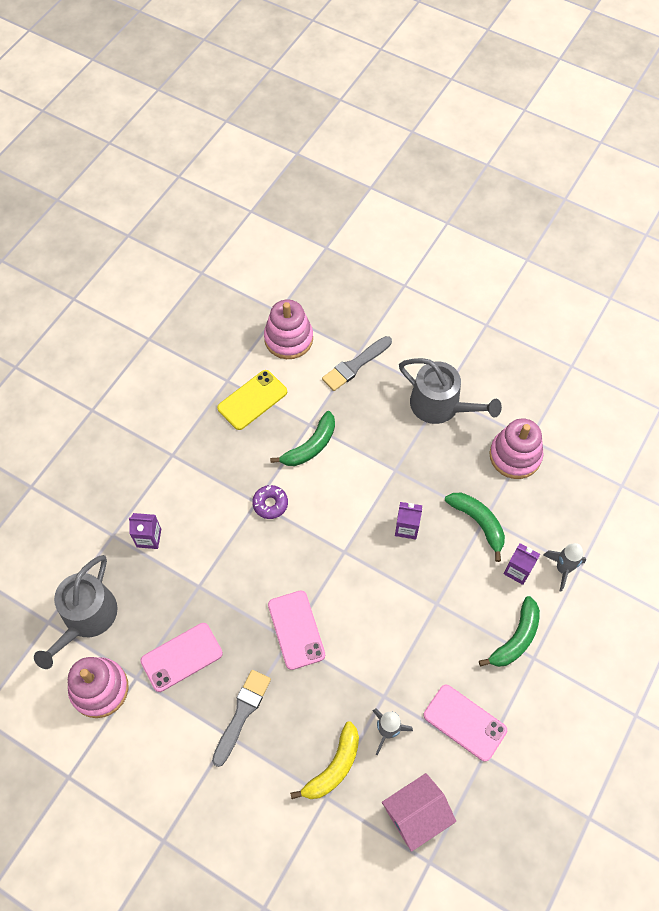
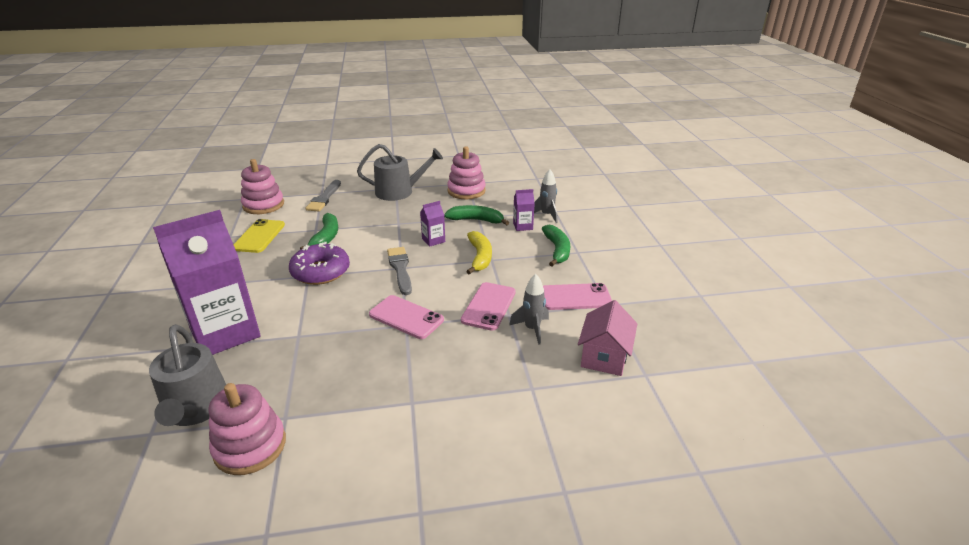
camera: 40 degrees left, 30 degrees down
purple carton [129,513,161,549] -> purple carton [153,210,261,355], size x2.46
pink phone [140,623,223,692] -> pink phone moved to [461,282,516,331]
grey brush [212,670,271,767] -> grey brush moved to [387,247,412,295]
purple donut [252,485,288,519] -> purple donut [289,242,350,285], size x1.82
yellow banana [290,721,359,799] -> yellow banana moved to [466,231,492,275]

